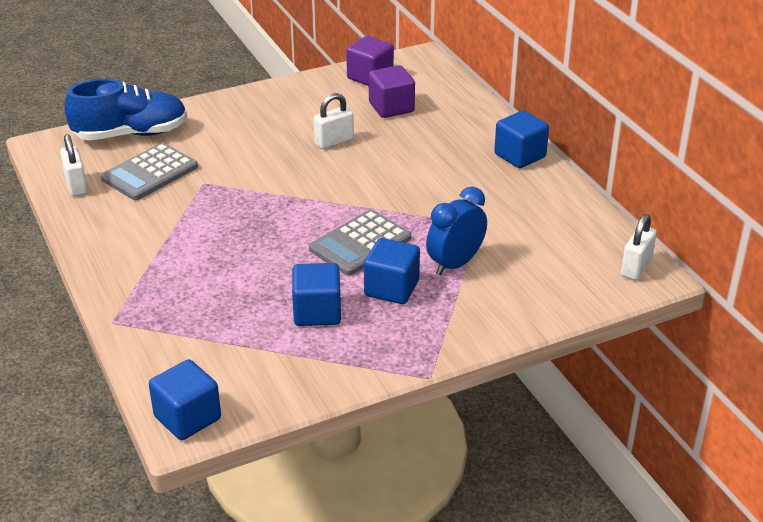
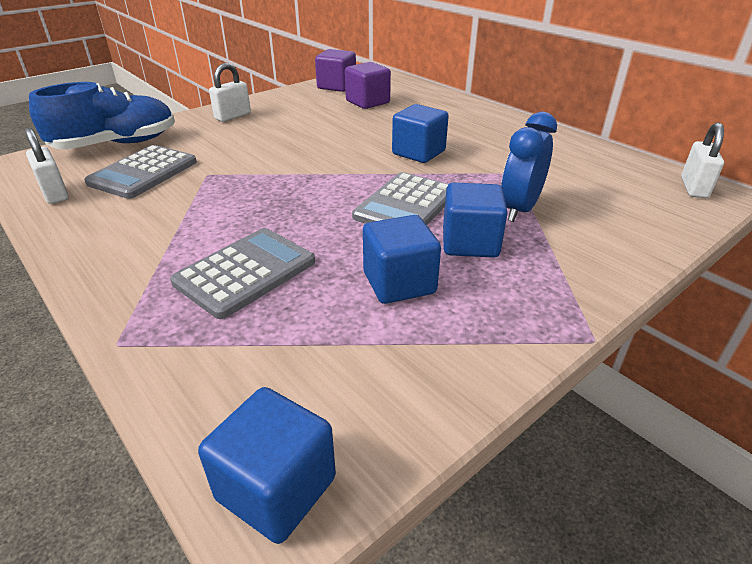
camera: 15 degrees left, 0 degrees up
white padlock [314,93,354,149] -> white padlock moved to [209,63,251,122]
blue cube [494,110,549,168] -> blue cube moved to [392,104,449,163]
none -> grey calculator [170,228,315,319]

